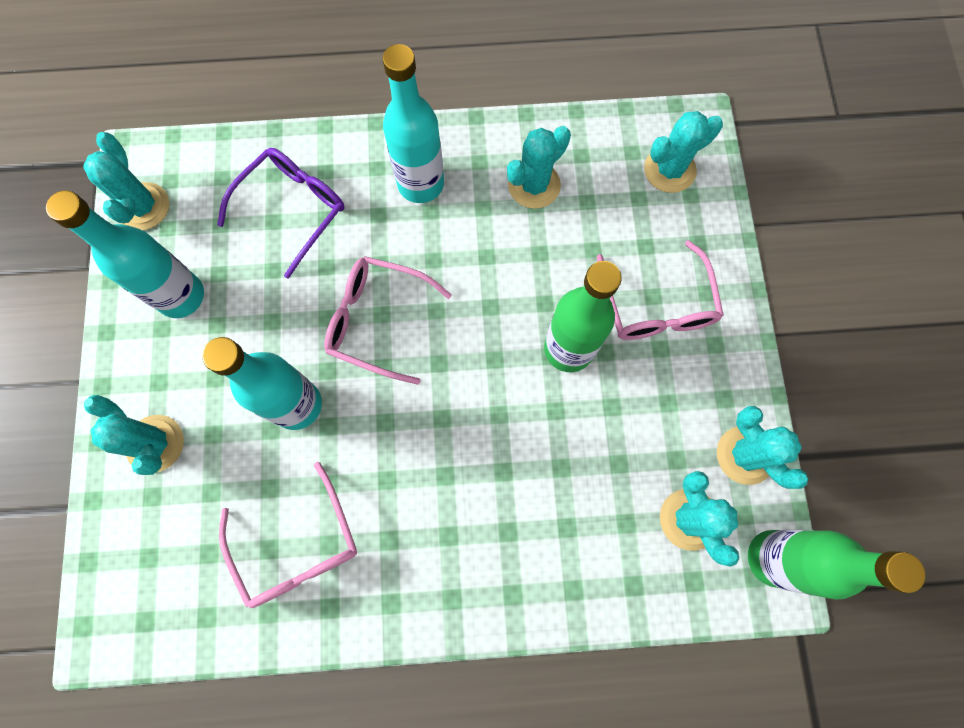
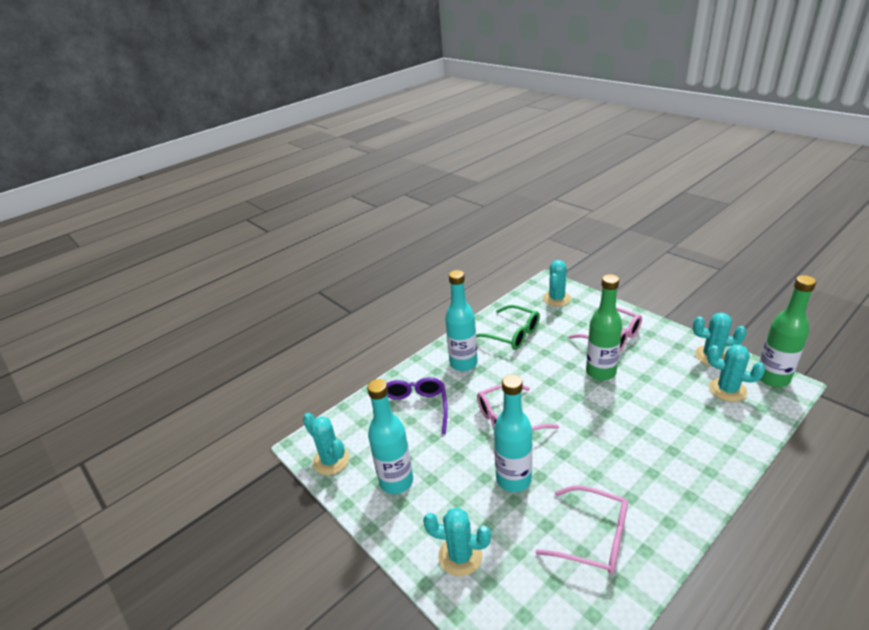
camera: 35 degrees left, 40 degrees down
turquoise cactus [507,126,571,209] -> green glasses [476,305,540,350]

